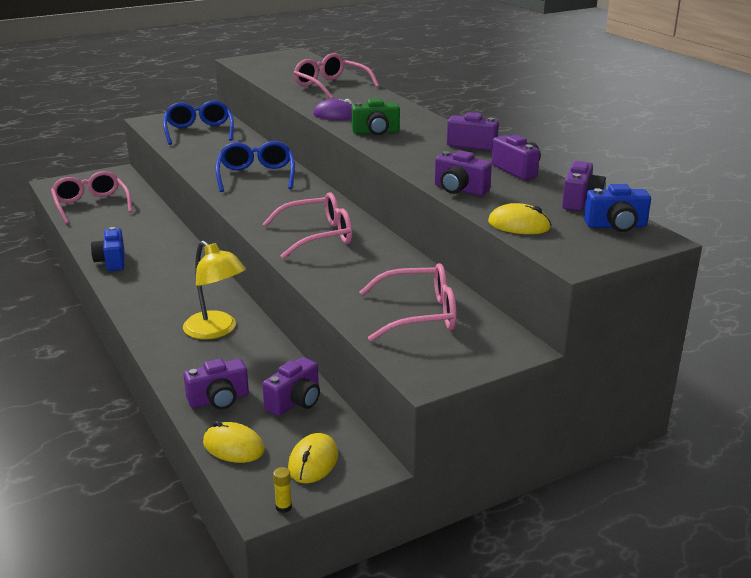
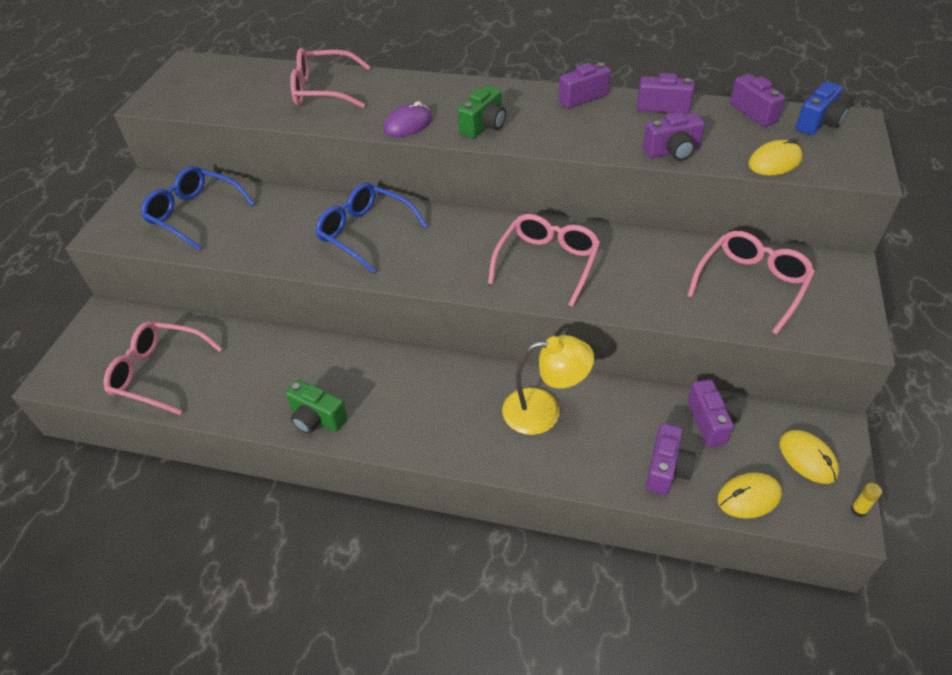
camera: 45 degrees left, 20 degrees up
blue camera [91,227,124,271] -> green camera [286,380,348,434]

